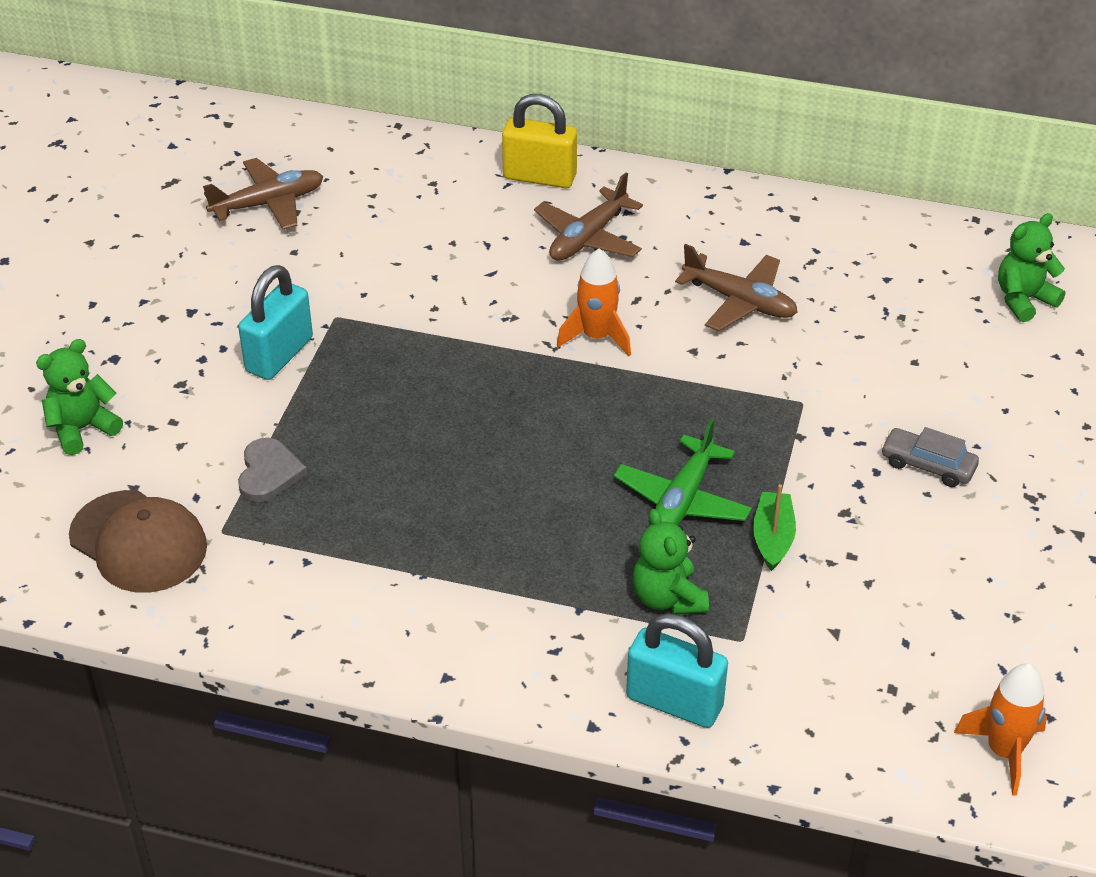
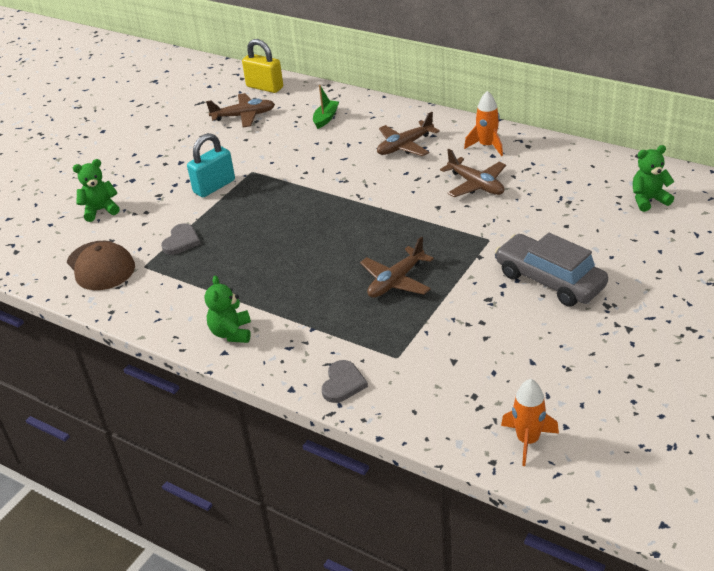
camera: 20 degrees right, 5 degrees down
yellow padlock [502,94,577,188] -> yellow padlock moved to [242,39,283,93]
orange rocket [557,248,631,356] -> orange rocket moved to [464,91,503,156]
green plane [614,418,752,526] -> brown plane [360,236,434,298]
turquoise padlock [626,613,728,728] -> grey heart [322,360,368,403]
green teddy bear [633,509,709,615] -> green teddy bear moved to [205,276,251,343]
green boat [753,484,796,571] -> green boat moved to [313,85,339,129]
grey car [881,427,979,487] -> grey car [495,233,608,307], size x1.96

